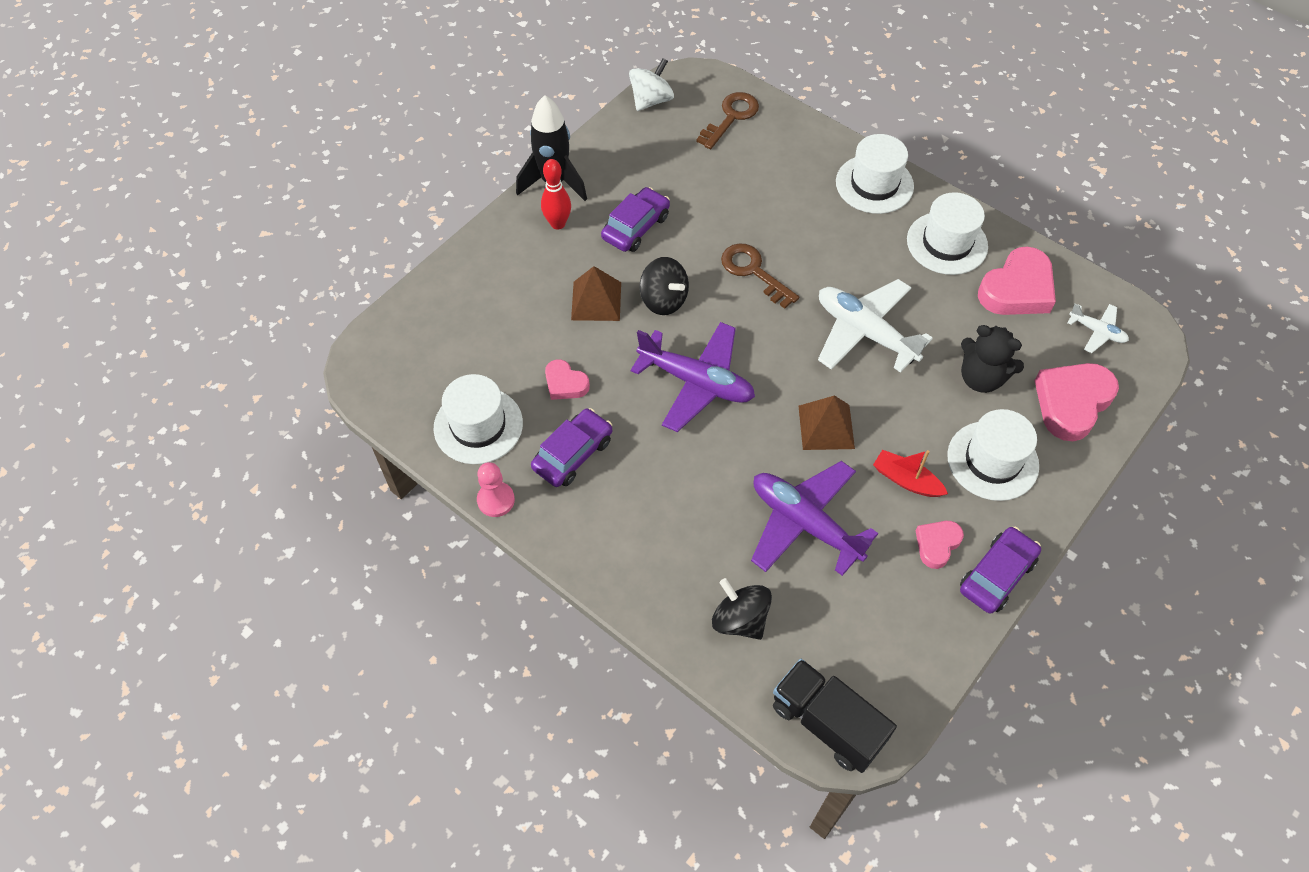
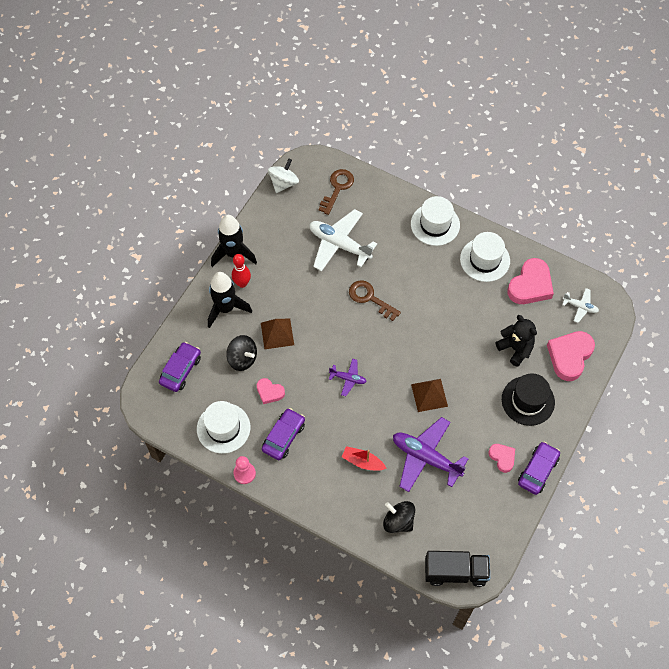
camera: 10 degrees left, 5 degrees up
purple car [601,187,670,252] -> purple car moved to [159,342,201,392]
purple plane [631,322,755,432] -> purple plane [329,359,367,396], size x0.50
black spinning top [640,257,689,315] -> black spinning top moved to [226,335,257,371]
black truck [773,659,897,773] -> black truck turned 150 degrees clockwise [425,551,490,587]
white plane [818,279,933,373] -> white plane moved to [310,209,377,271]
red boat [873,450,948,497] -> red boat moved to [342,446,387,471]
pink heart [915,521,964,569] -> pink heart turned 120 degrees clockwise [489,444,515,473]
white hat [947,409,1039,501] -> black hat [502,373,555,426]
black teddy bear [961,325,1024,393] -> black teddy bear turned 150 degrees counterclockwise [496,315,537,367]
none -> black rocket [208,272,252,328]

